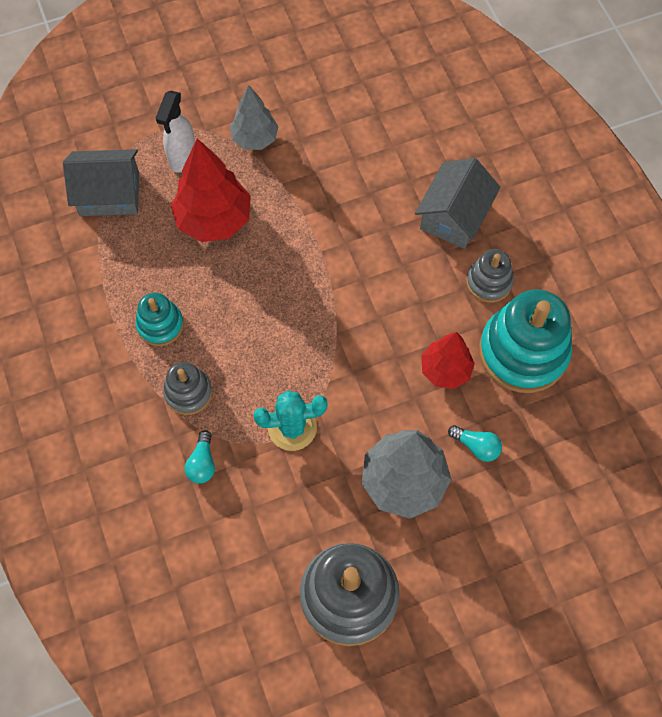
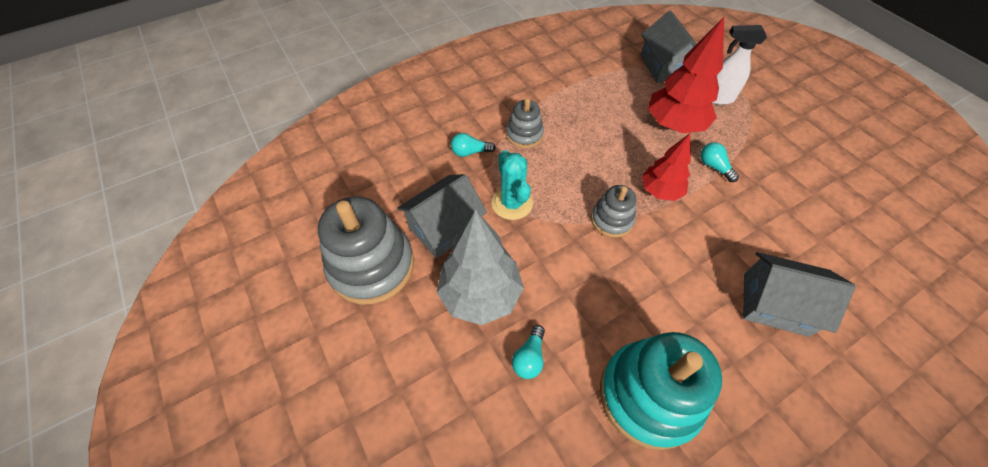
camera: 80 degrees right, 10 degrees down
turquoise stacking toy [135,293,184,346] -> none
grey tree [230,85,279,150] -> none
red tree [421,332,475,389] -> red tree moved to [642,133,691,201]
grey stacking toy [466,249,514,302] -> grey stacking toy moved to [591,185,636,238]
none -> grey house [397,174,487,258]
none -> turquoise light bulb [700,142,739,182]

